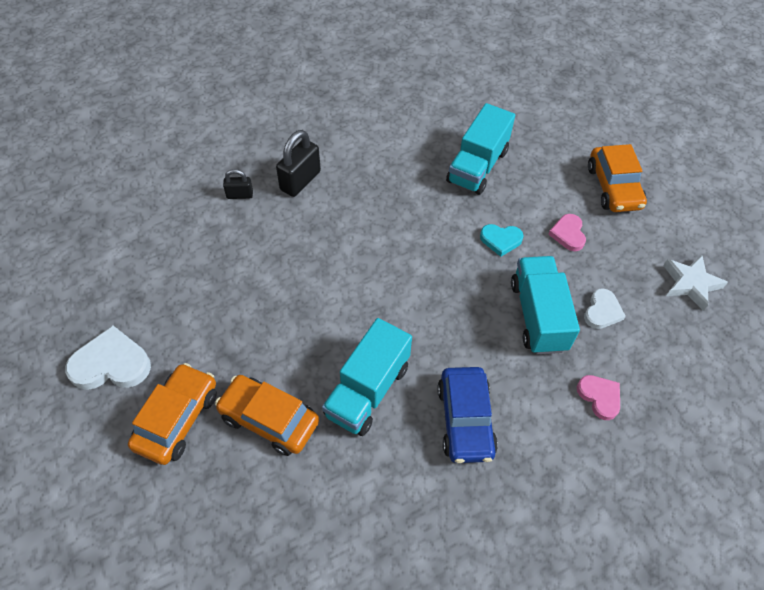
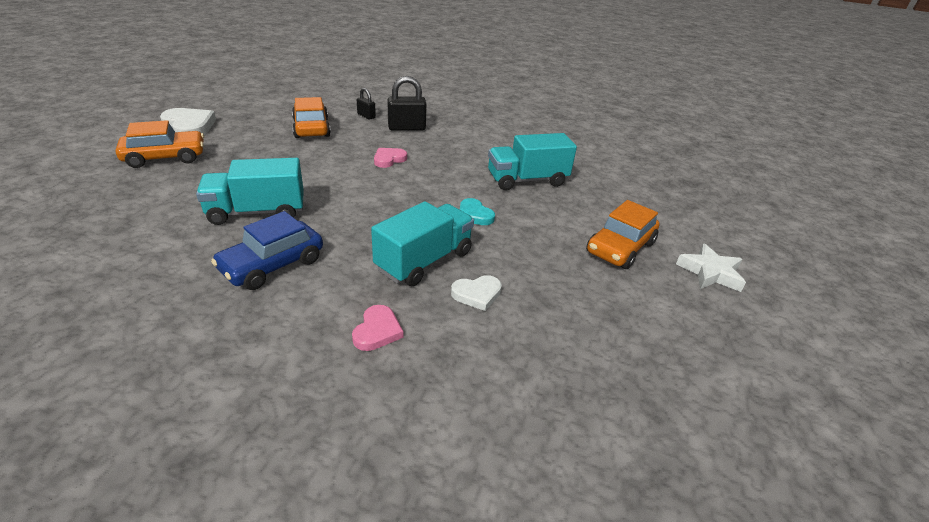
camera: 45 degrees right, 20 degrees down
orange car [215,375,319,456] -> orange car moved to [292,97,331,138]
pink heart [548,214,586,251] -> pink heart moved to [374,148,407,168]
white star [663,255,728,311] -> white star moved to [676,243,746,292]

